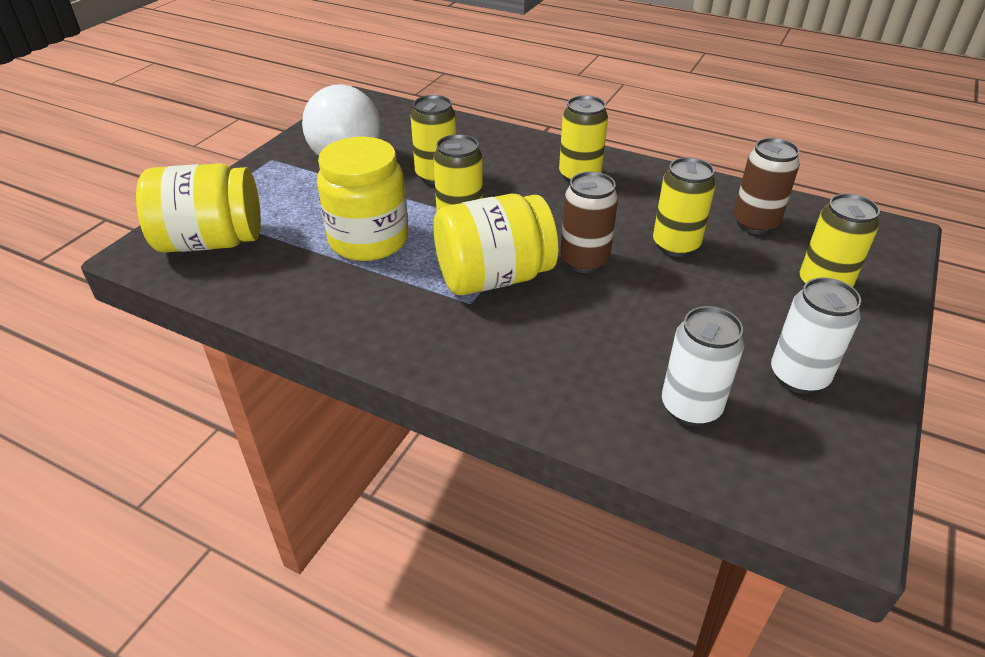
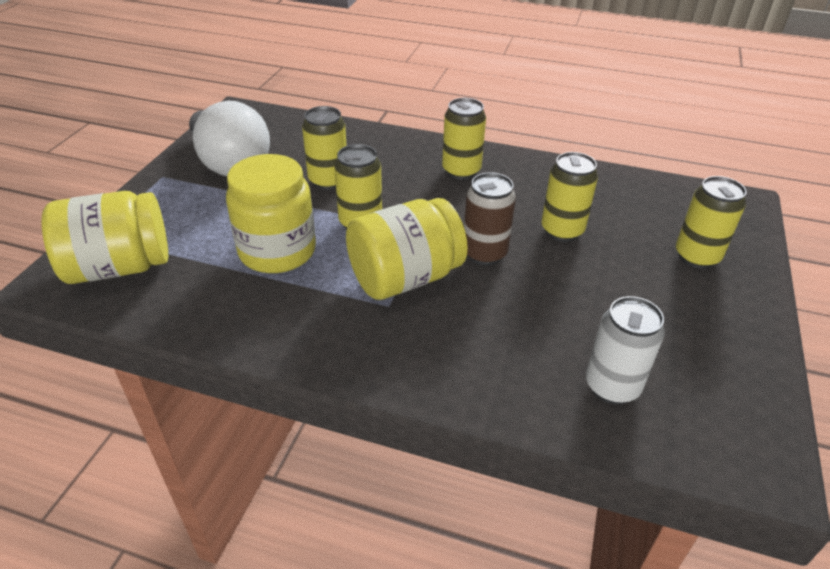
camera: 10 degrees left, 0 degrees up
brown can [734,138,800,234] -> none
white can [771,277,861,394] -> none

